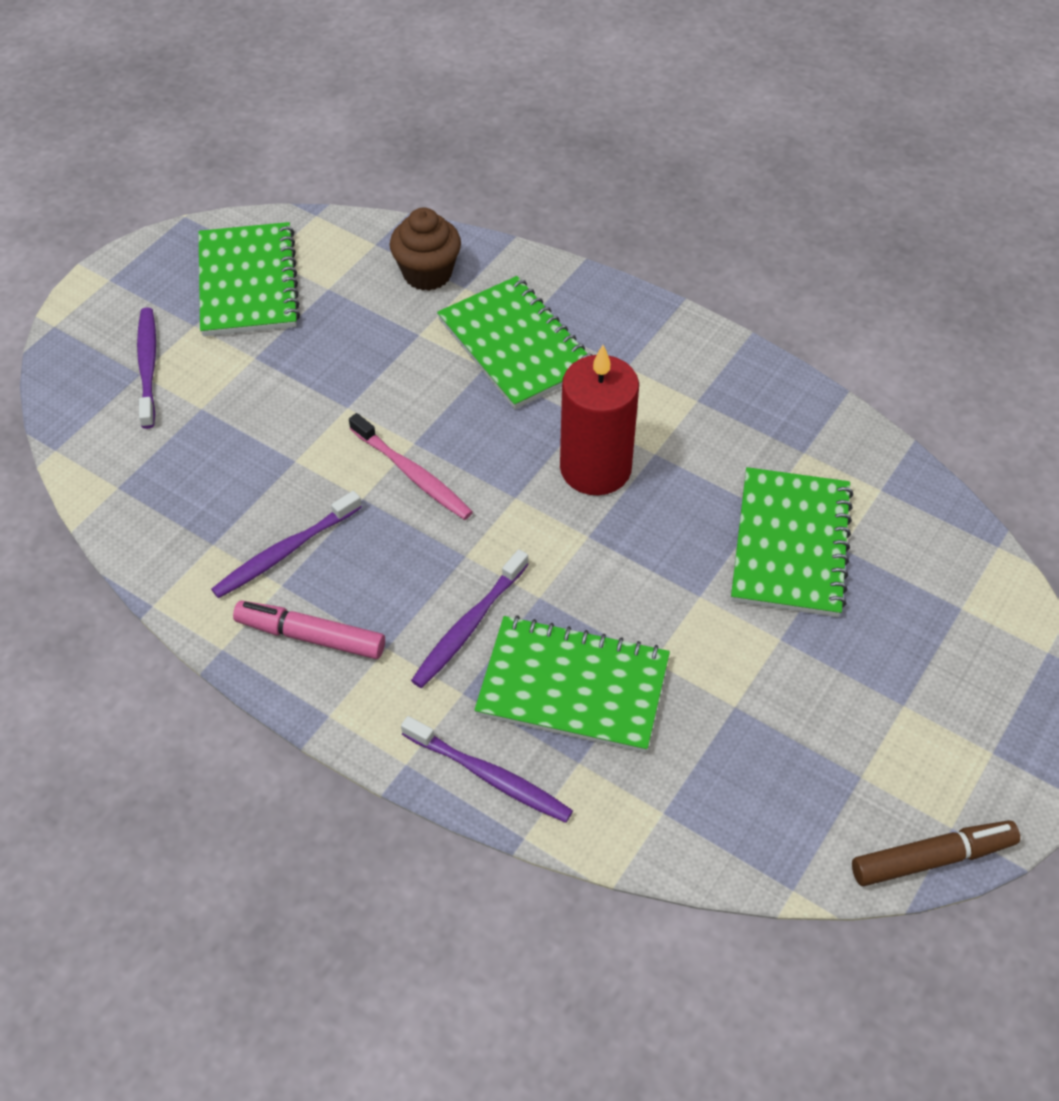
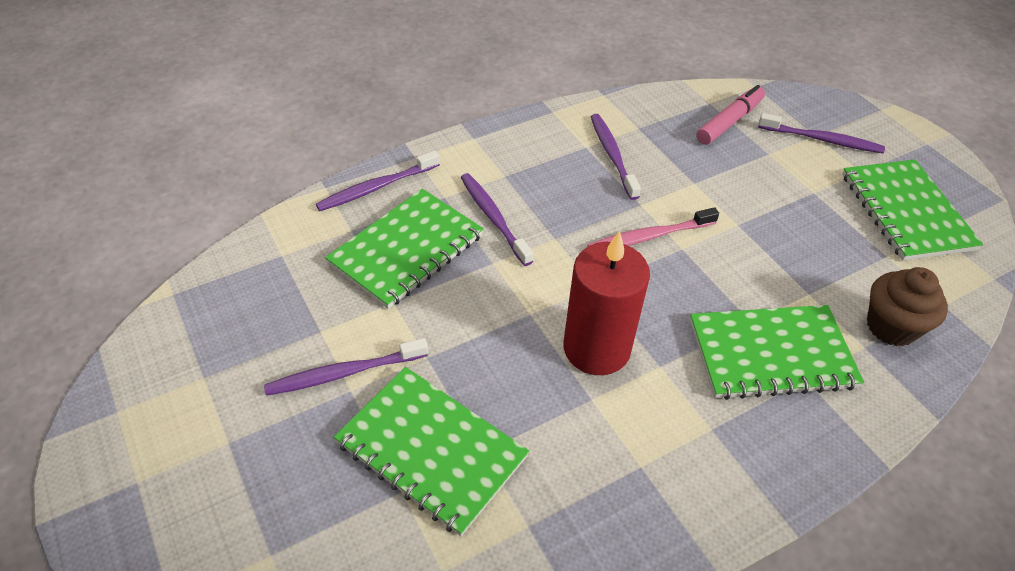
camera: 115 degrees right, 5 degrees down
green notebook [199,222,300,336] -> green notebook turned 60 degrees clockwise [842,160,983,261]
pink marker [233,601,385,659] -> pink marker moved to [696,85,765,145]
brown marker [852,820,1020,886] -> none
none -> purple toothbrush [264,338,428,396]

